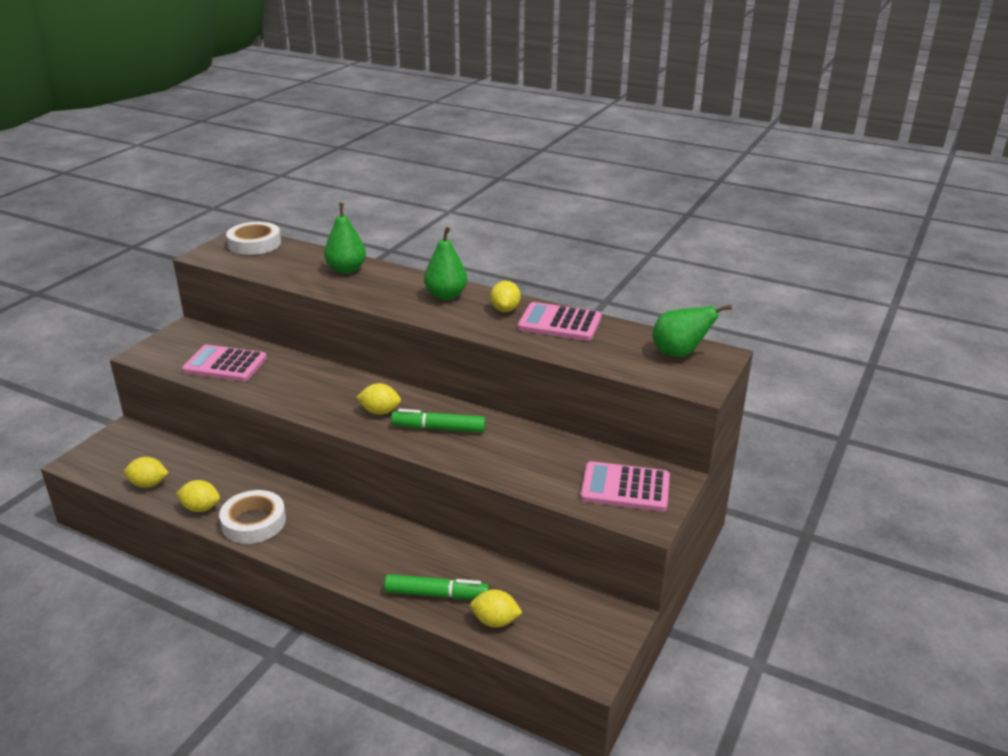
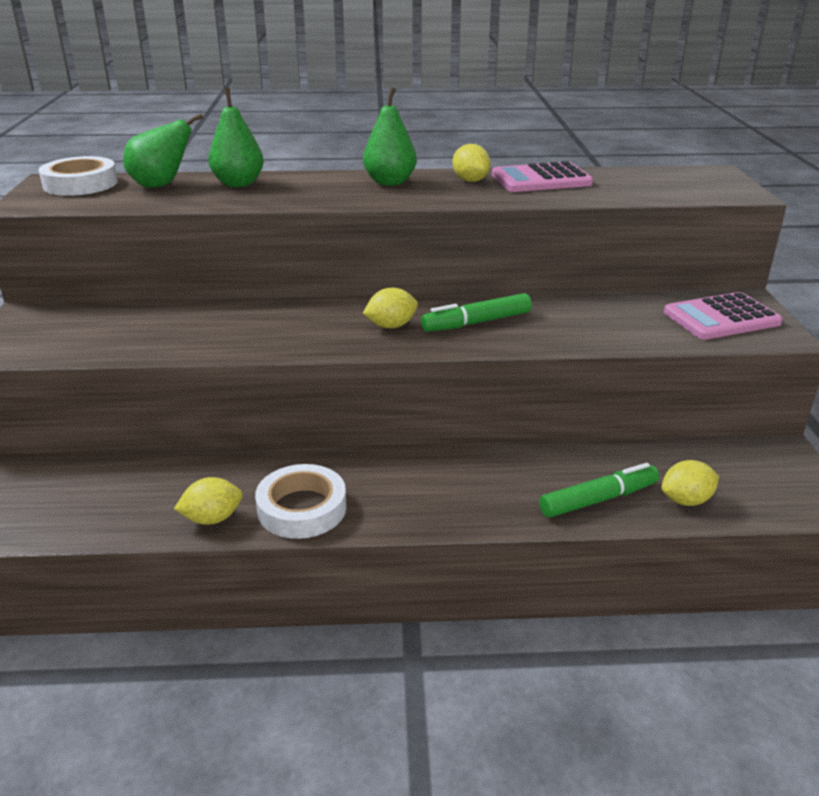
camera: 30 degrees left, 0 degrees up
yellow lemon [124,457,169,488] -> none
pink calculator [182,345,267,381] -> none
green pear [652,304,732,357] -> green pear moved to [123,113,204,188]

